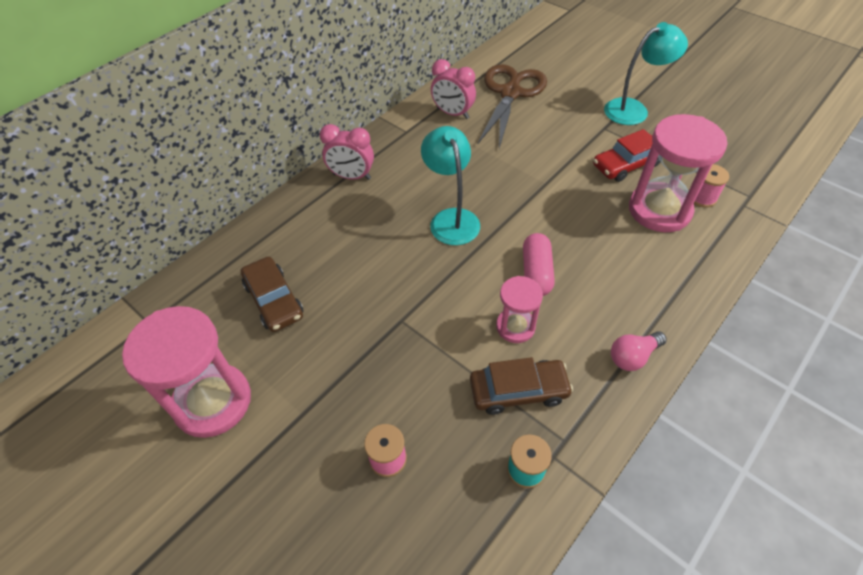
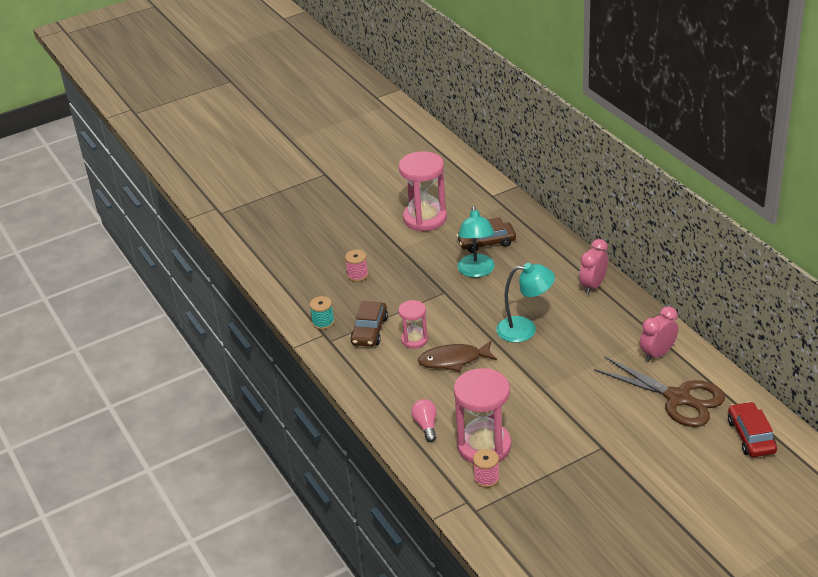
camera: 110 degrees right, 15 degrees down
pink capsule [523,233,555,296] -> brown fish [418,341,497,372]
red car [593,129,660,182] -> red car moved to [728,402,777,457]
turquoise lamp [604,22,688,125] -> turquoise lamp moved to [458,206,495,277]
pink light bulb [611,331,667,371] -> pink light bulb moved to [411,399,437,442]

